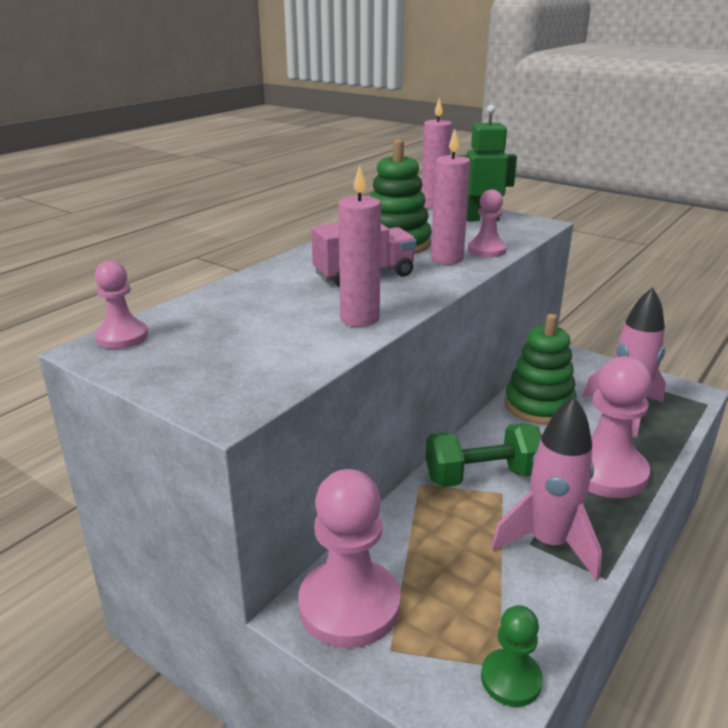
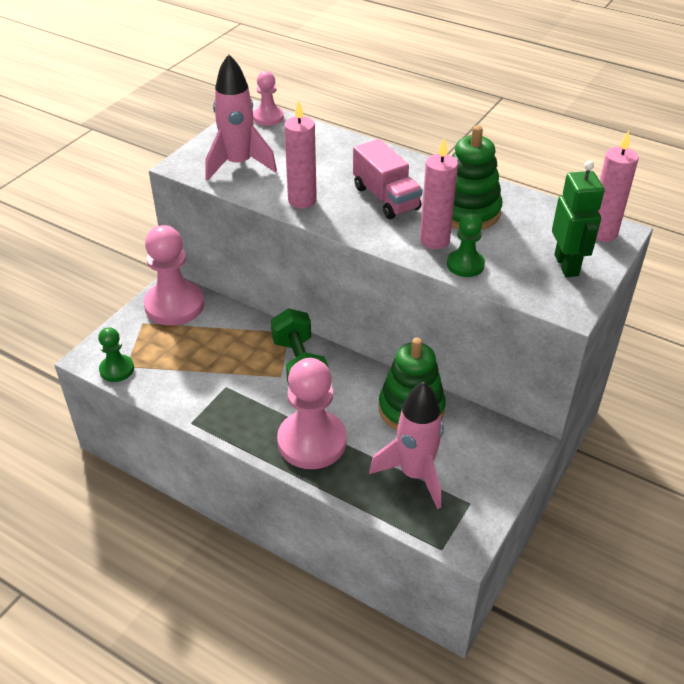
camera: 85 degrees right, 15 degrees up
pink pawn [468,190,507,258] -> green pawn [447,214,485,277]
pink rocket [491,396,602,581] -> pink rocket moved to [206,54,277,181]

